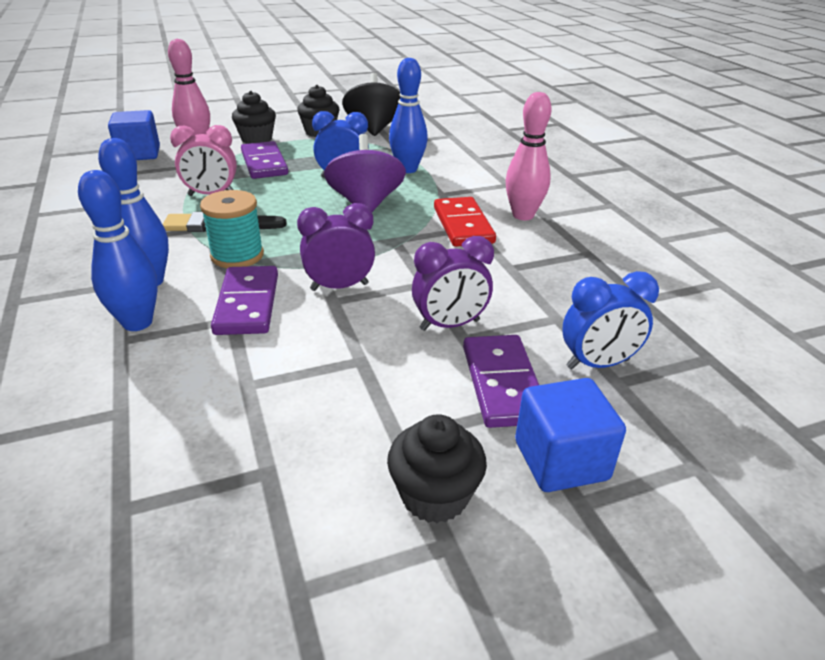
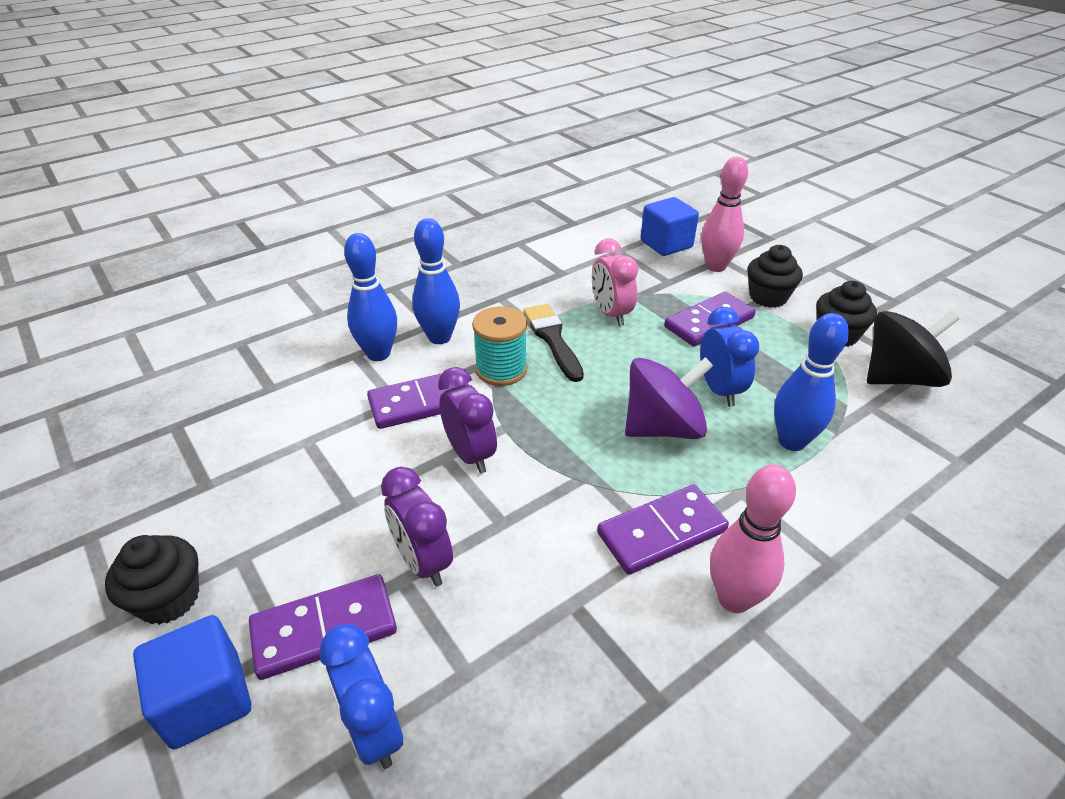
camera: 75 degrees right, 5 degrees up
red domino [434,197,496,247] -> purple domino [597,485,729,575]

